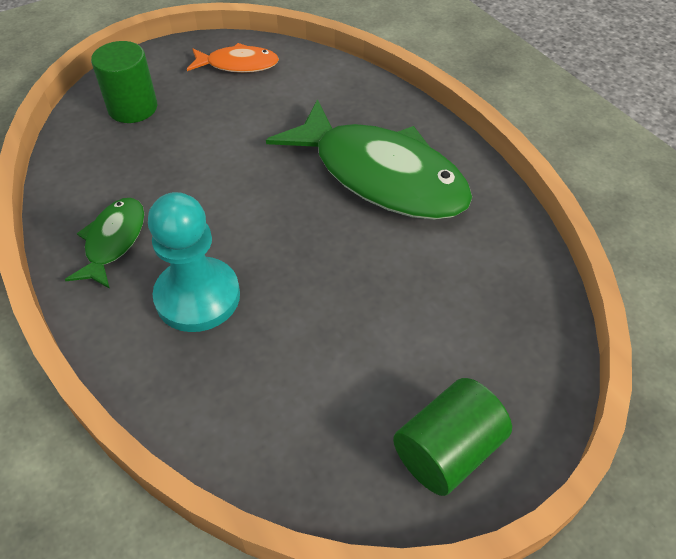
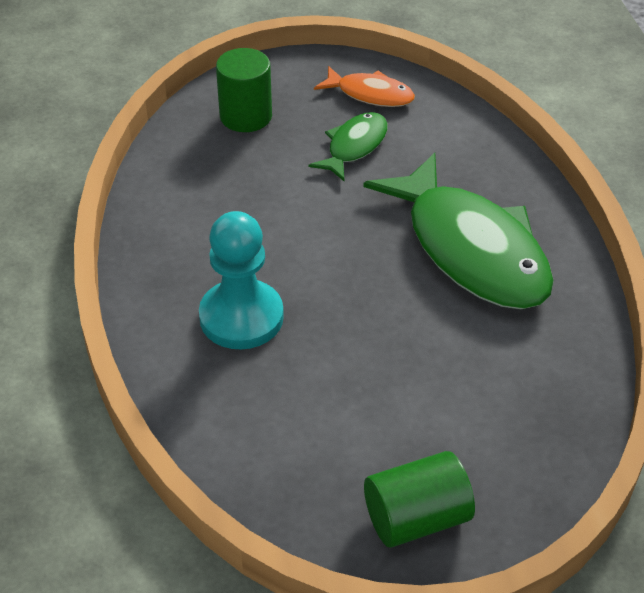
camera: 20 degrees right, 5 degrees down
green fish [65,198,144,289] -> green fish moved to [308,112,388,181]

